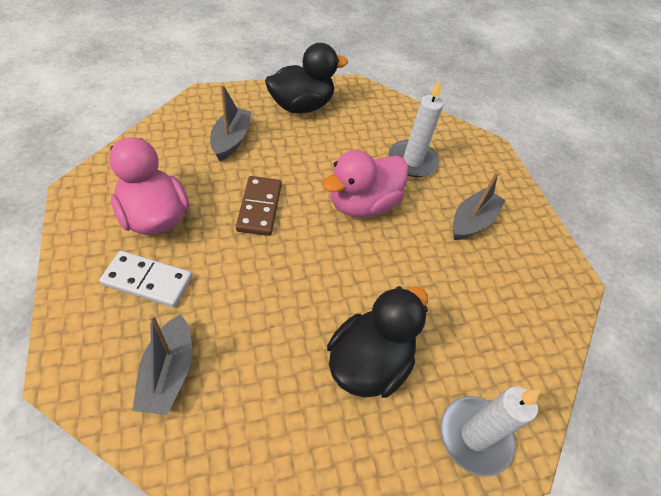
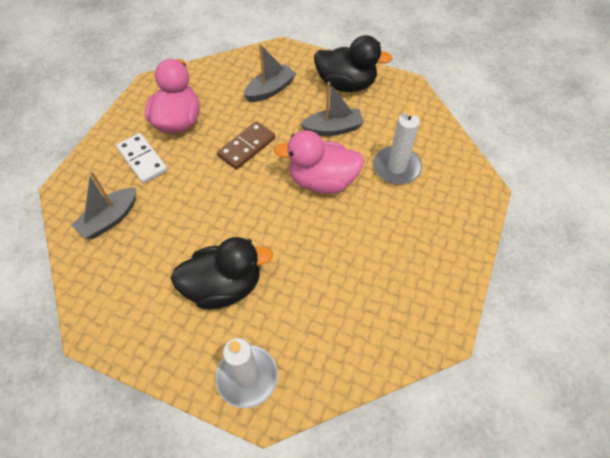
camera: 45 degrees right, 5 degrees up
grey boat [453,172,506,240] -> grey boat moved to [300,82,364,136]

